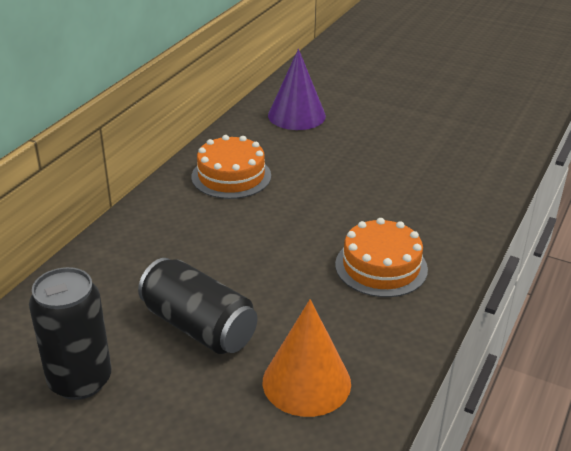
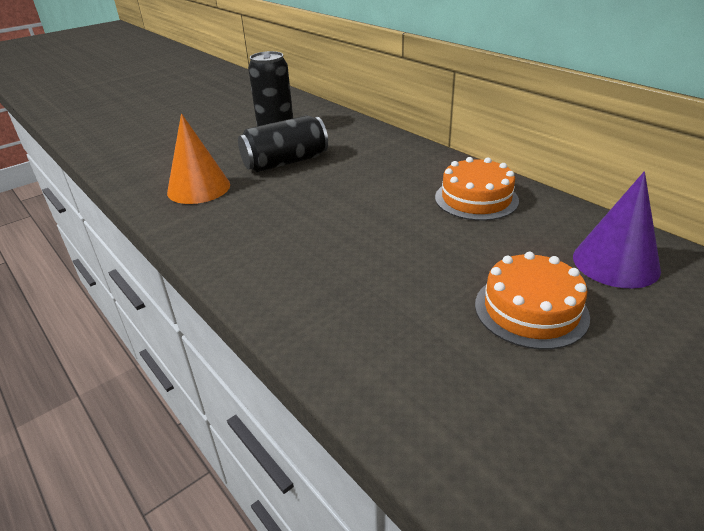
camera: 115 degrees right, 0 degrees up
orange cake [335,218,428,297] -> orange cake moved to [475,252,590,350]

